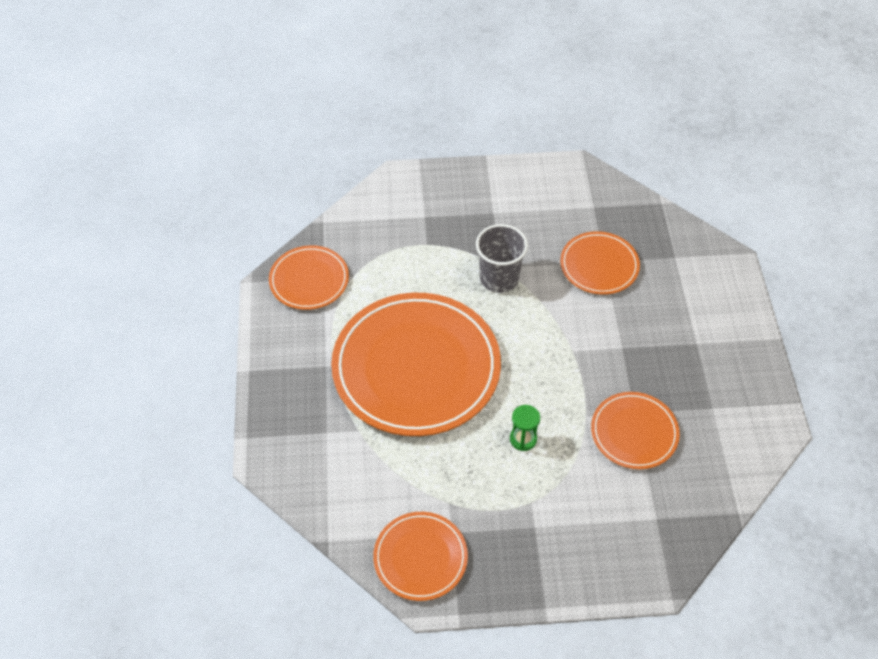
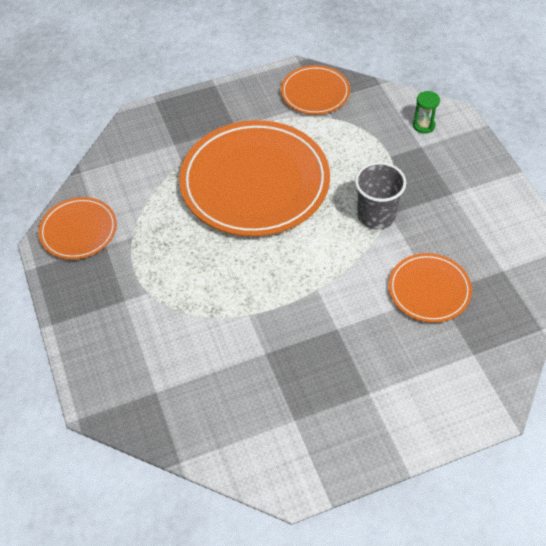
camera: 75 degrees right, 0 degrees up
green hourglass [510,405,540,451] -> green hourglass moved to [413,91,440,134]
orange plate [591,392,680,469] -> none

